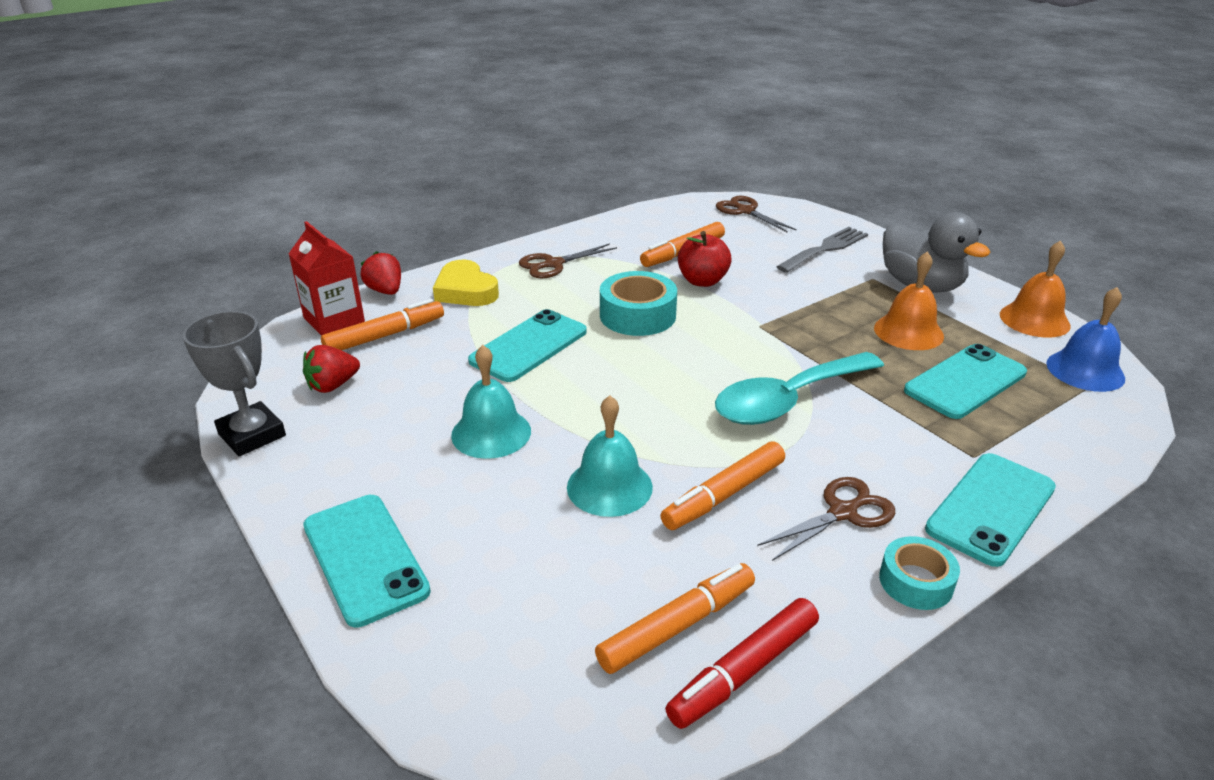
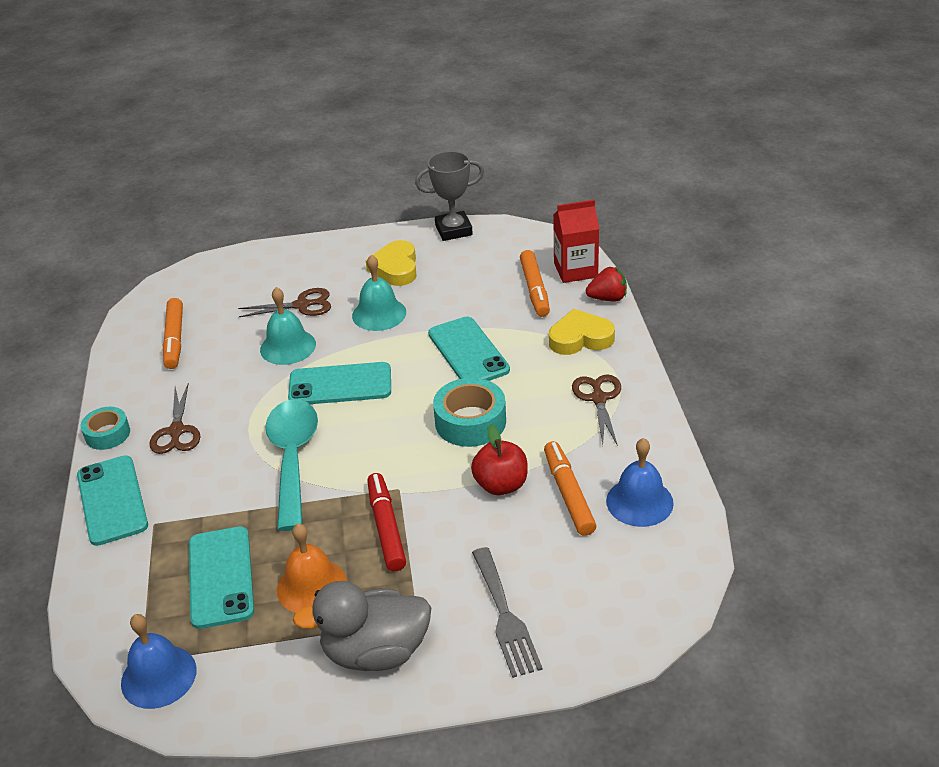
camera: 120 degrees right, 5 degrees up
red strawberry [303,345,360,393] -> none
turquoise phone [303,495,431,628] -> turquoise phone moved to [288,362,391,404]
orange marker [660,441,785,530] -> none
red marker [665,598,819,729] -> red marker moved to [367,473,406,571]
brown scissors [716,196,797,233] -> brown scissors moved to [238,288,331,317]
orange bell [1000,240,1071,338] -> none
none -> yellow heart [366,240,417,286]
none -> blue bell [606,438,674,527]

